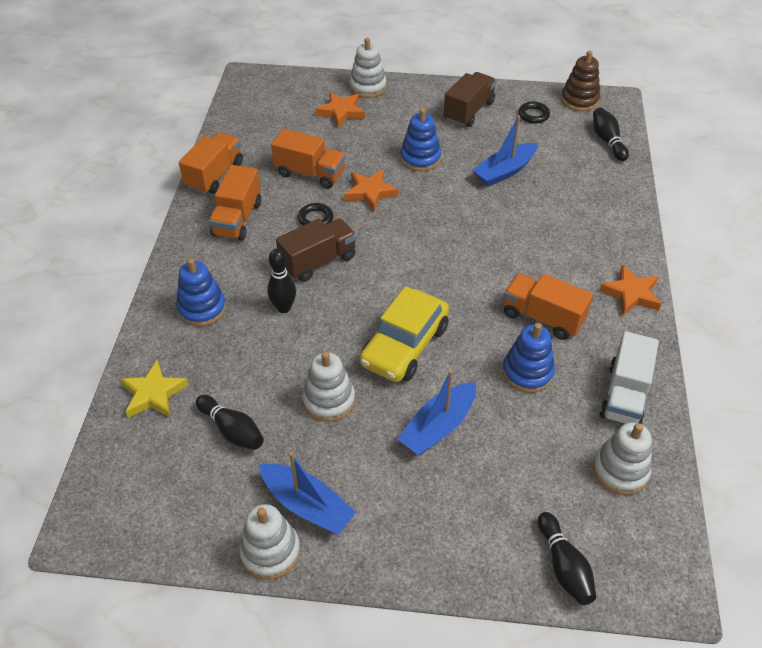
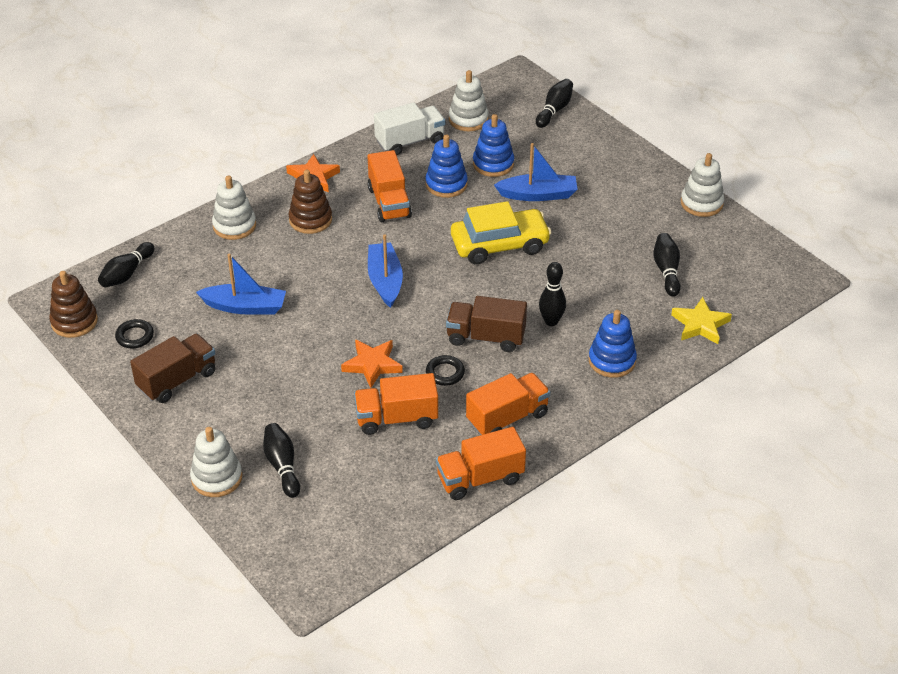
camera: 135 degrees left, 5 degrees down
blue boat [259,452,356,535] -> blue boat moved to [368,235,403,308]
orange truck [271,128,346,189] -> orange truck turned 75 degrees counterclockwise [354,373,438,435]
white stacking toy [302,351,355,422] -> white stacking toy moved to [212,175,256,240]
orange star [316,92,365,128] -> black bowling pin [263,423,300,498]
blue stacking toy [400,108,441,171] -> blue stacking toy moved to [473,114,514,177]
brown truck [443,72,497,127] -> brown truck turned 150 degrees clockwise [130,334,216,403]
none -> brown stacking toy [289,170,332,234]

